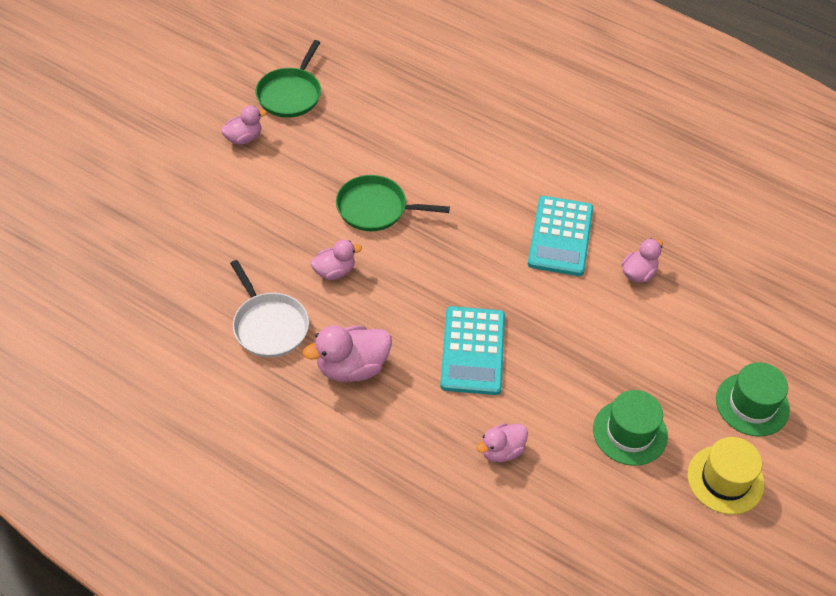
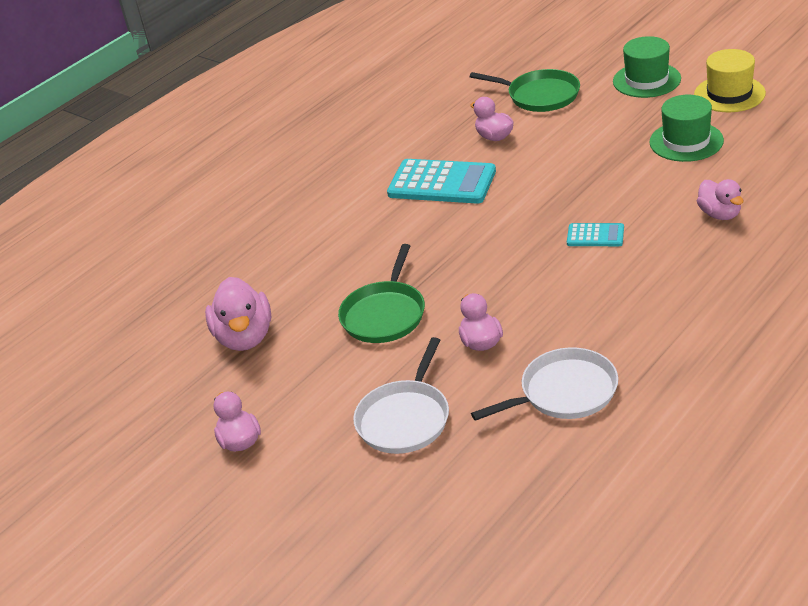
camera: 75 degrees left, 15 degrees down
green pan [256,40,321,118] -> green pan moved to [470,69,580,112]
pink duck [303,325,392,382] -> pink duck moved to [205,277,271,351]
turquoise calculator [440,306,505,395] -> turquoise calculator [567,223,624,246], size x0.51
none -> white pan [353,337,449,454]

